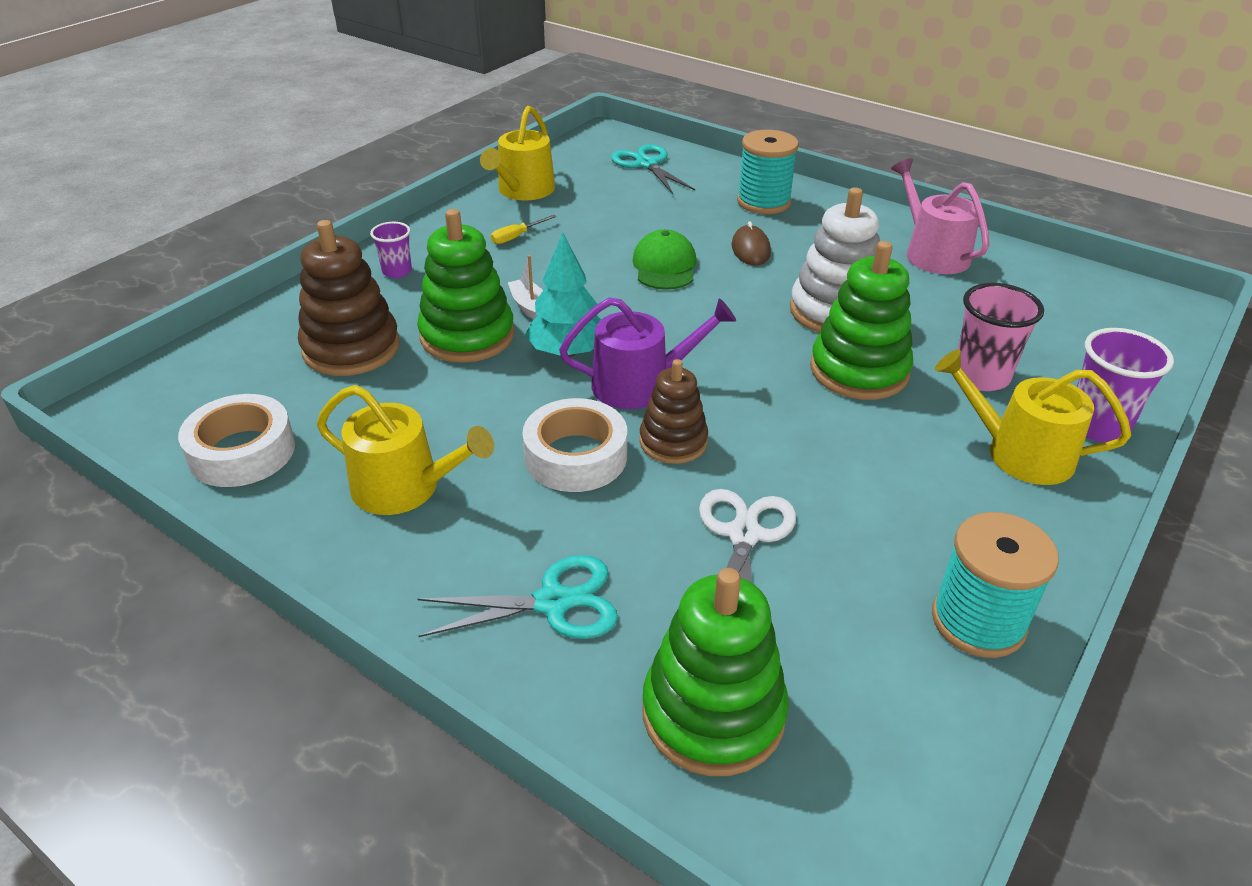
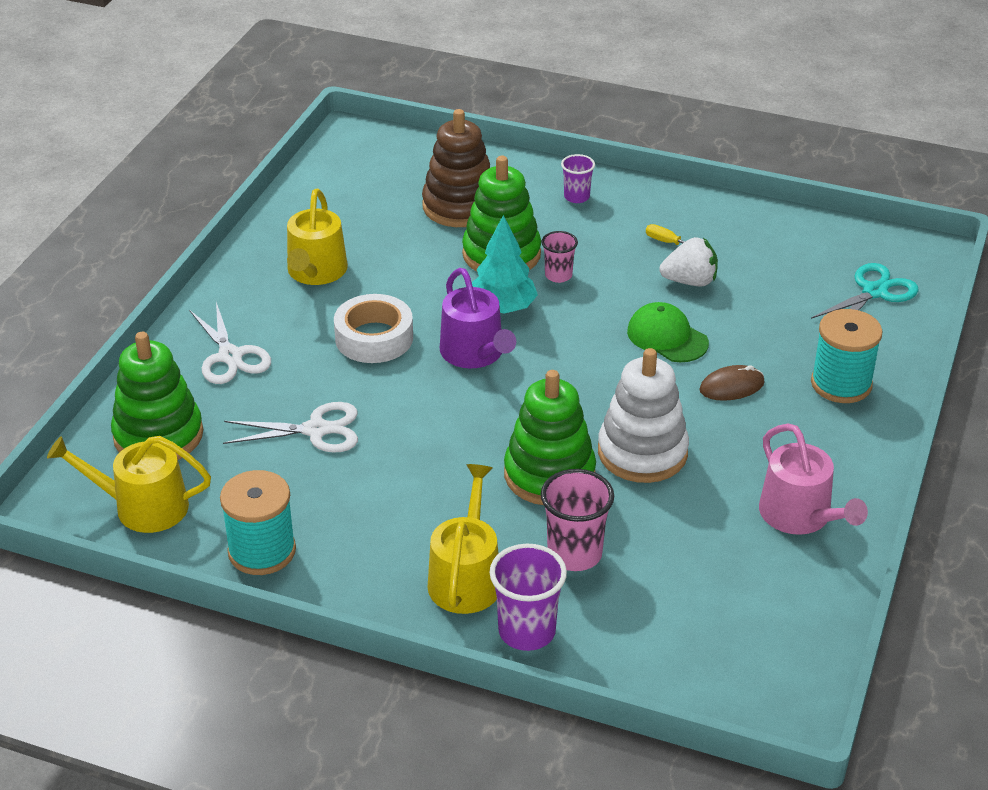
camera: 75 degrees right, 0 degrees up
white tape [178,394,295,487] -> none
turquoise scissors [417,555,618,639] -> white scissors [189,302,271,384]
yellow watering can [480,106,555,200] -> yellow watering can moved to [47,436,211,533]
white boat [508,255,543,319] -> pink cup [541,231,578,283]
green cap [632,229,696,290] -> green cap turned 120 degrees counterclockwise [627,302,709,362]
brown stacking toy [639,359,708,464] -> none
pink watering can [891,158,989,274] -> pink watering can turned 105 degrees clockwise [759,423,868,535]
none -> white strawberry [660,237,718,286]

